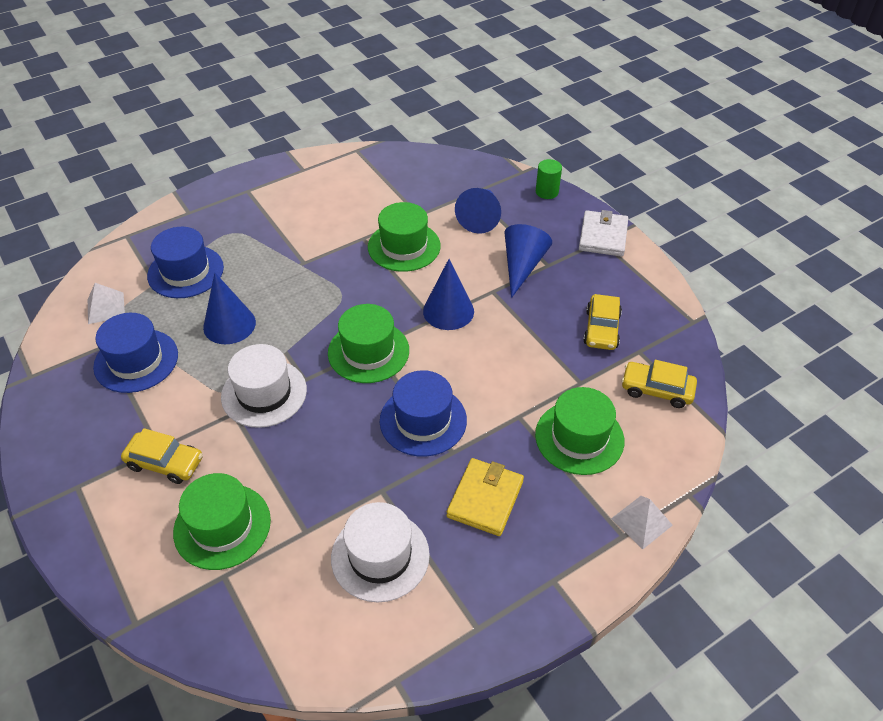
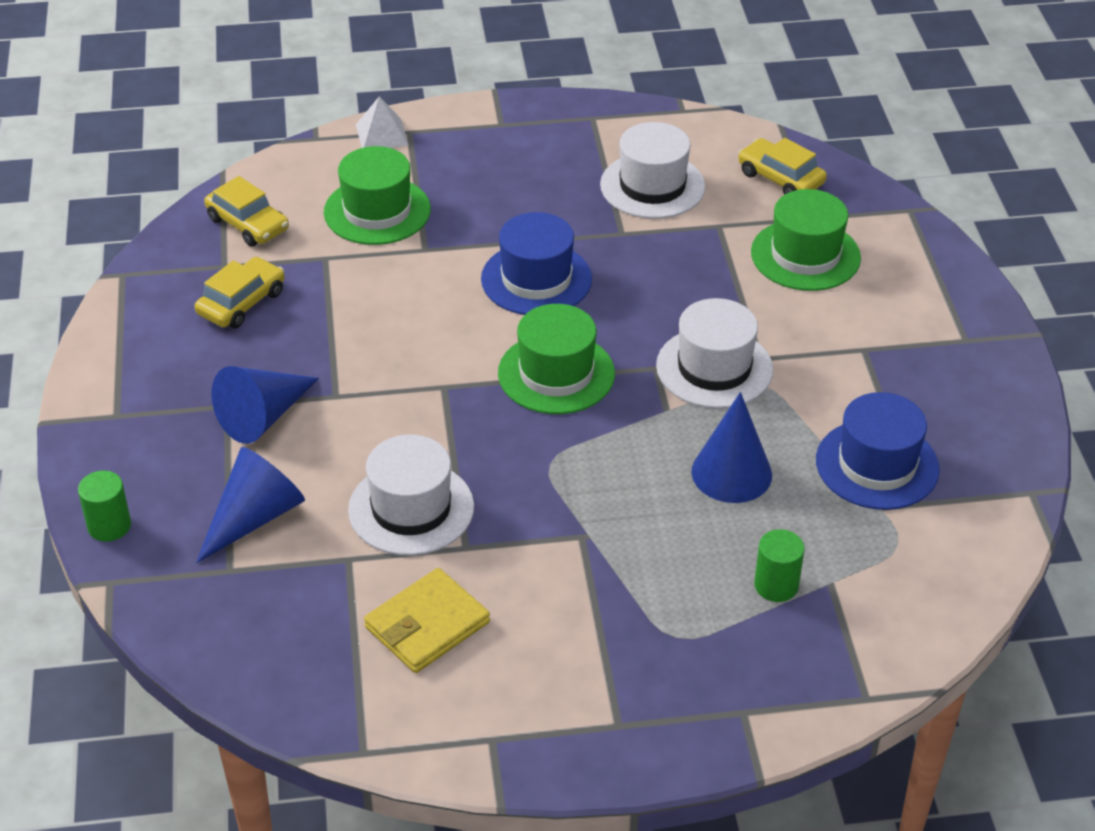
camera: 155 degrees left, 5 degrees down
white pyramid [88,283,125,324] -> none
yellow car [121,428,203,484] -> yellow car moved to [738,138,827,195]
blue hat [147,227,224,298] -> green cylinder [754,529,805,602]
green hat [368,202,441,272] -> white hat [348,435,474,556]
blue cone [423,259,474,330] -> none
yellow wallet [447,458,524,536] -> yellow wallet moved to [364,568,490,673]
white wallet [579,210,628,257] -> none

